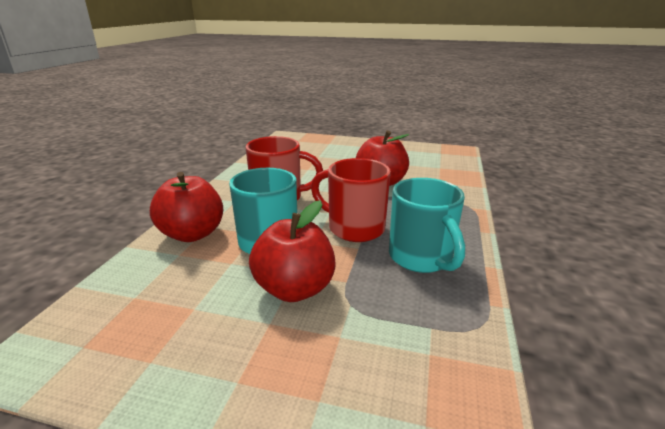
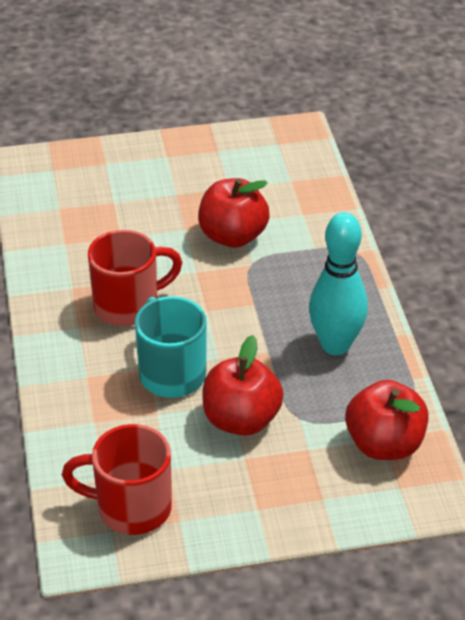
camera: 25 degrees left, 15 degrees up
red apple [150,172,223,242] -> red apple moved to [345,380,429,460]
red mug [311,158,391,242] -> red mug moved to [62,424,172,535]
turquoise mug [389,178,465,273] -> turquoise bowling pin [309,212,368,355]

